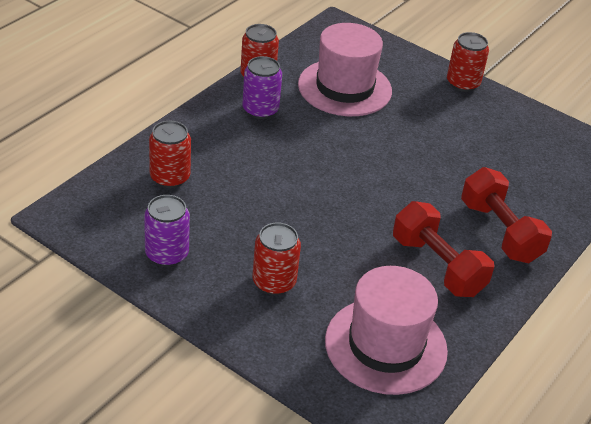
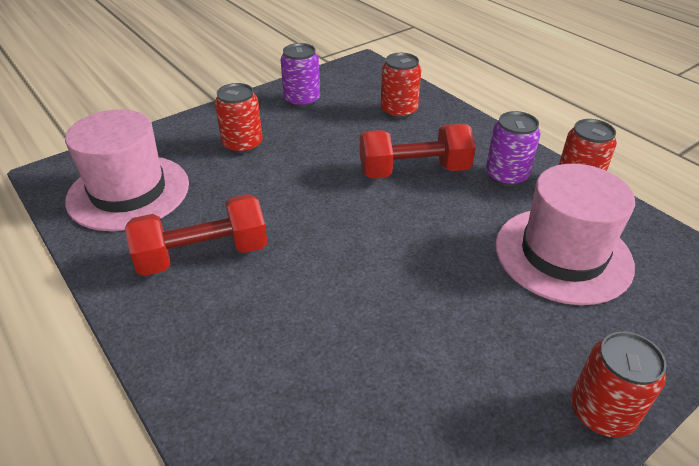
camera: 110 degrees right, 0 degrees up
red dumbbell [461,167,552,263] -> red dumbbell moved to [360,124,476,179]

